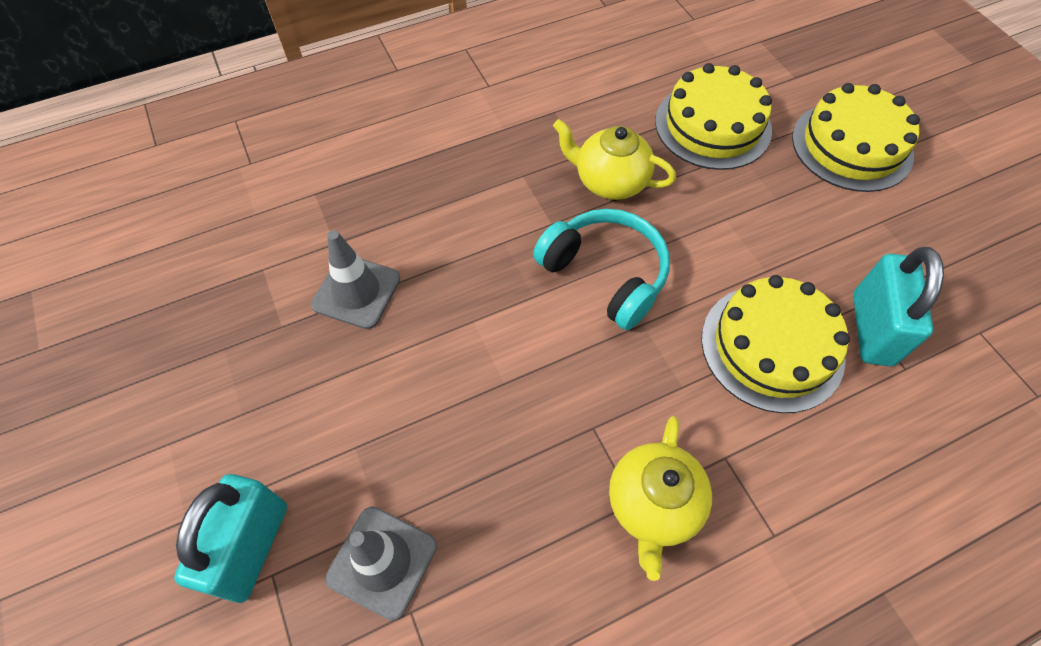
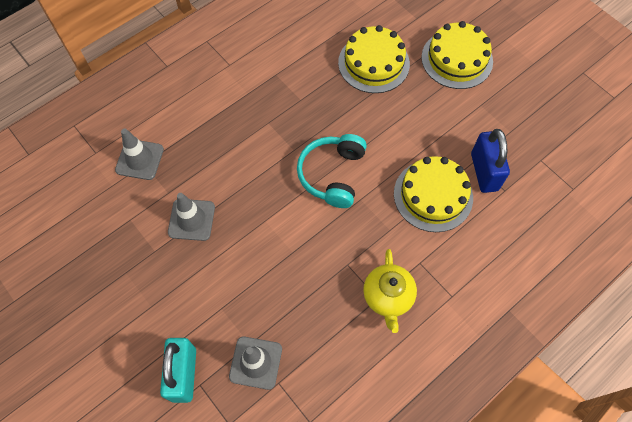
camera: 15 degrees left, 5 degrees up
turquoise headphones [533,209,670,330] -> turquoise headphones turned 105 degrees counterclockwise [297,134,367,208]
yellow teapot [553,119,676,200] -> none
turquoise padlock [853,247,944,366] -> blue padlock [471,129,510,193]
none -> grey traffic cone [115,129,164,180]

